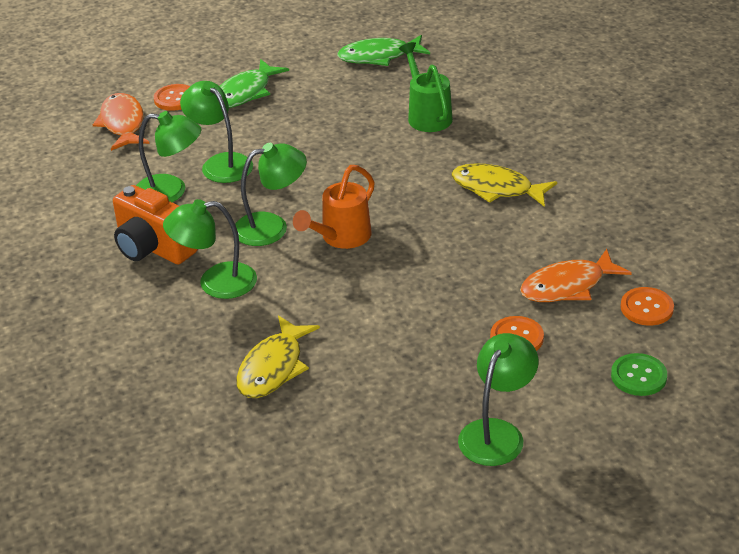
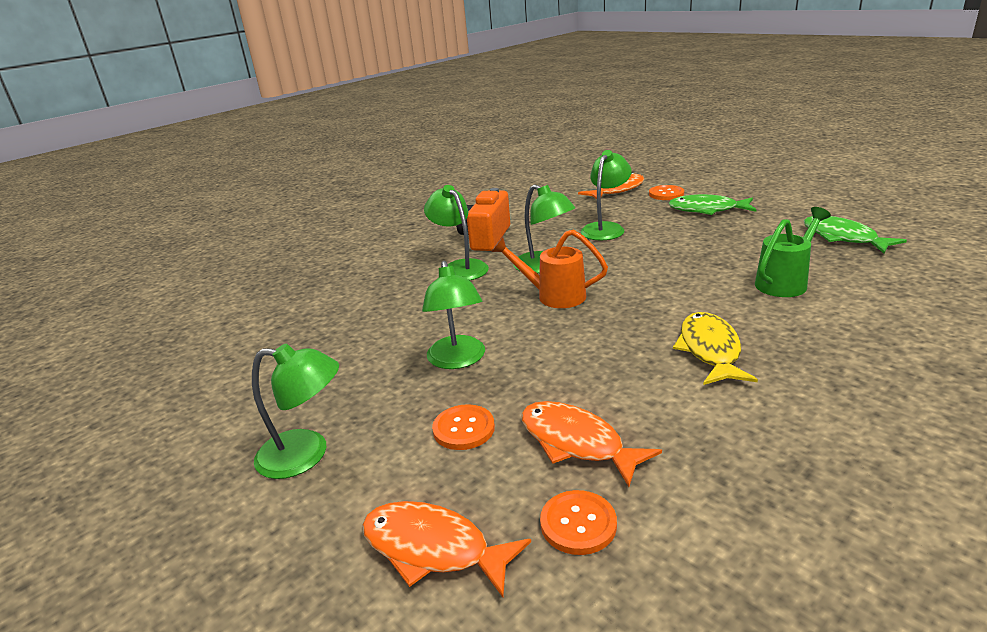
camera: 70 degrees right, 10 degrees down
green lamp [136,111,201,202] -> green lamp moved to [422,261,485,369]
yellow fish [236,315,320,398] -> none
green button [611,353,667,396] -> orange fish [362,501,531,597]

